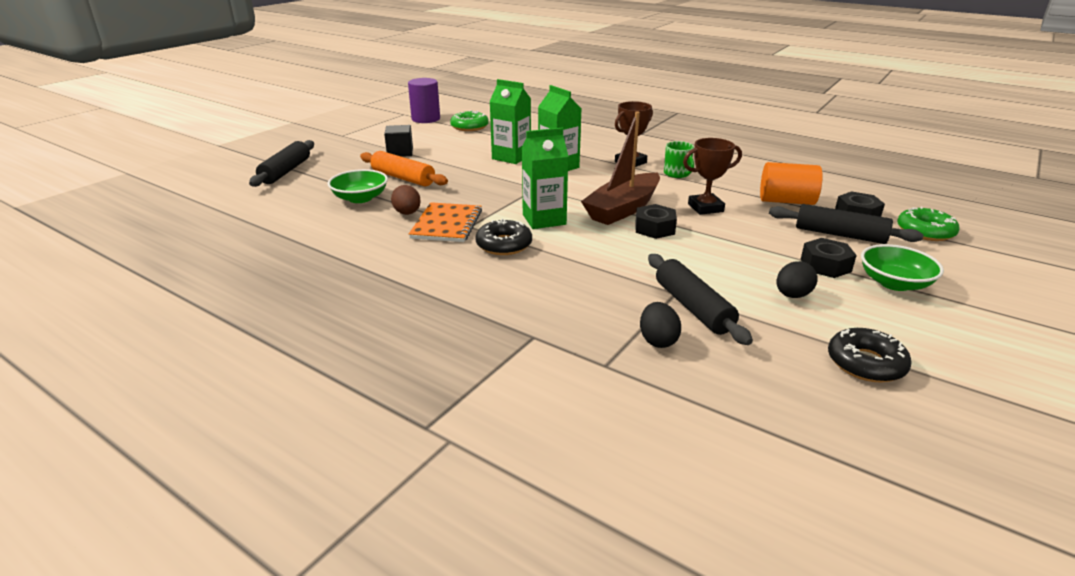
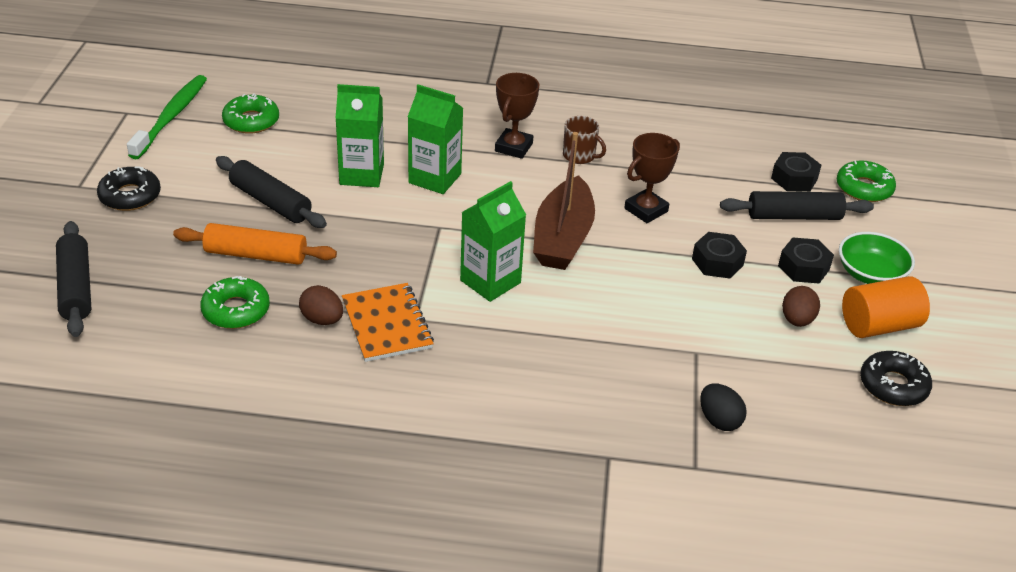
camera: 30 degrees left, 10 degrees up
green bowl [327,169,388,203] -> green donut [200,276,270,329]
black cube [384,125,413,157] -> none
purple cylinder [408,78,440,123] -> green toothbrush [127,75,207,159]
black donut [475,219,532,255] -> black donut moved to [97,167,161,211]
black nut [635,204,677,239] -> black nut moved to [692,232,747,279]
black rolling pin [648,254,753,345] -> black rolling pin moved to [216,156,327,228]
green mug [664,141,694,178] -> brown mug [563,116,606,164]
orange cylinder [760,162,823,205] -> orange cylinder moved to [842,276,930,338]
black egg [776,261,818,298] -> brown egg [782,286,820,327]

